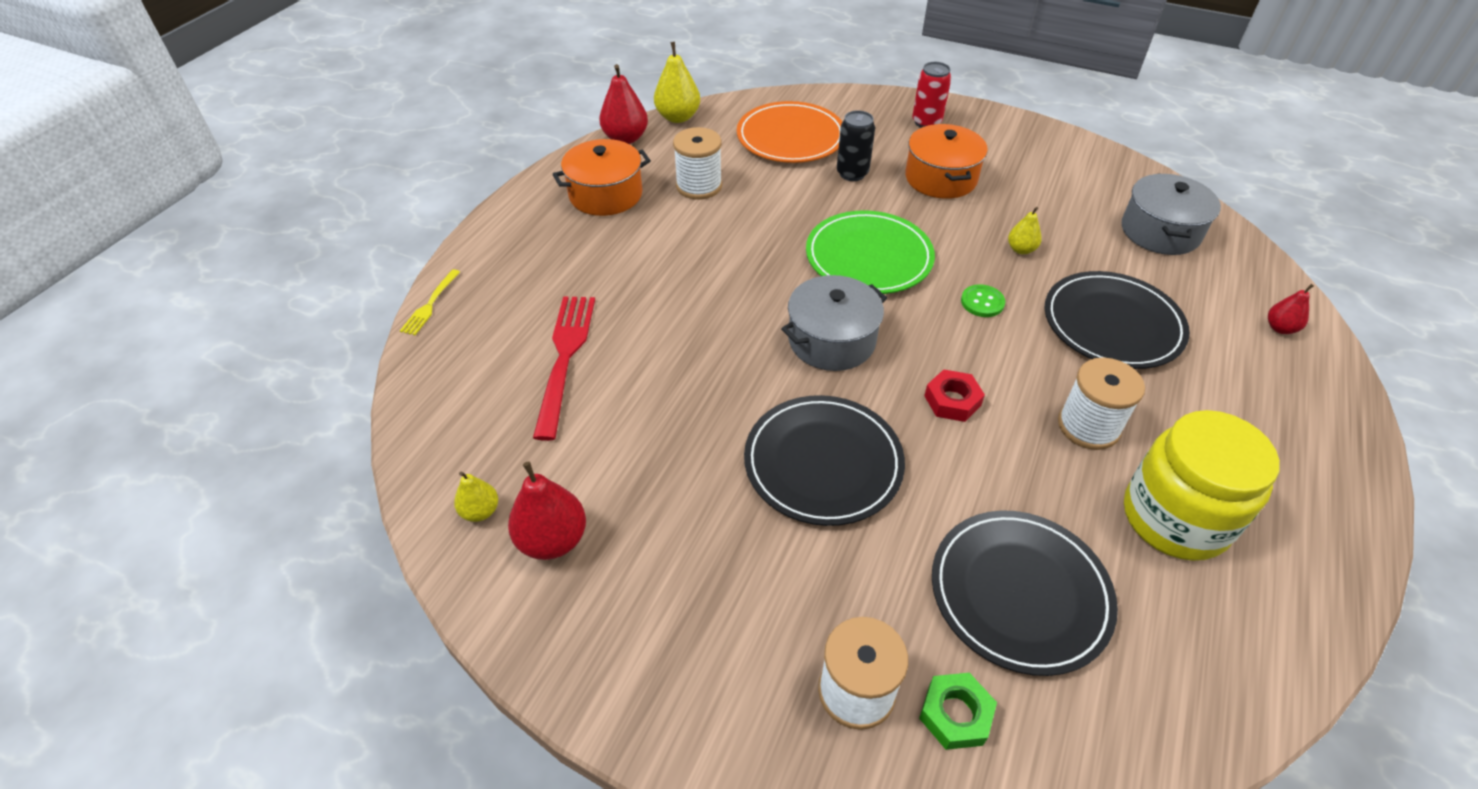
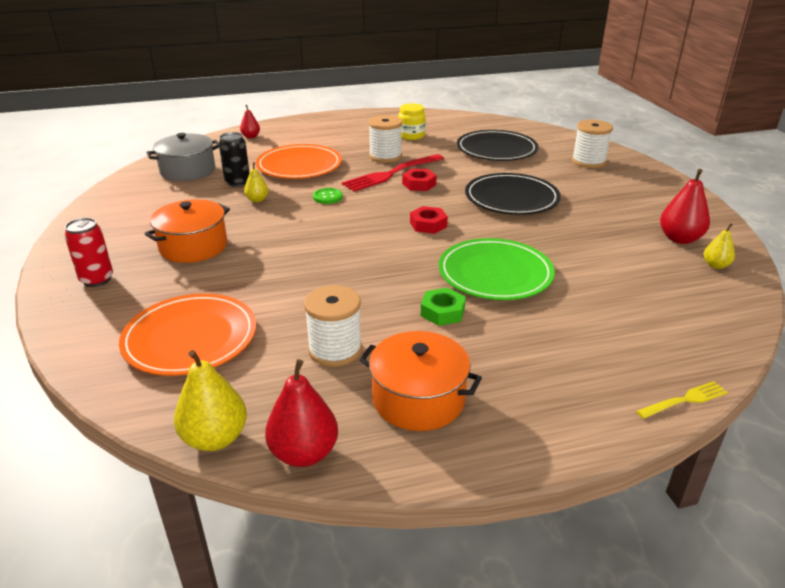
camera: 130 degrees left, 15 degrees down
red fork [533,296,595,441] -> red fork moved to [342,154,444,192]
grey pot [781,275,887,371] -> red nut [410,206,448,234]
green plate [806,210,935,294] -> green plate moved to [439,238,555,300]
black can [837,110,875,181] -> black can moved to [219,132,250,187]
green nut [919,673,997,750] -> green nut moved to [421,288,466,326]
black plate [1044,271,1190,369] -> orange plate [256,144,342,179]
yellow jar [1124,410,1280,561] -> yellow jar [398,103,426,140], size x0.55

